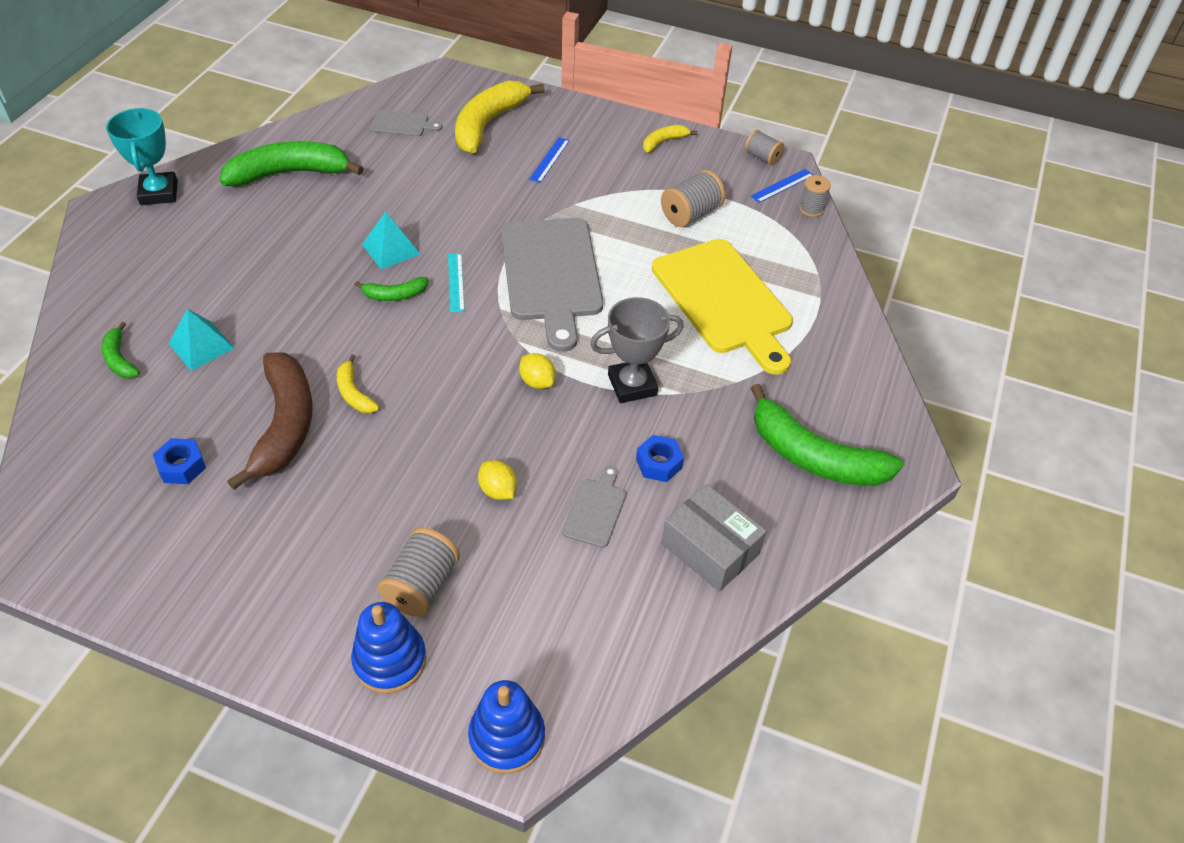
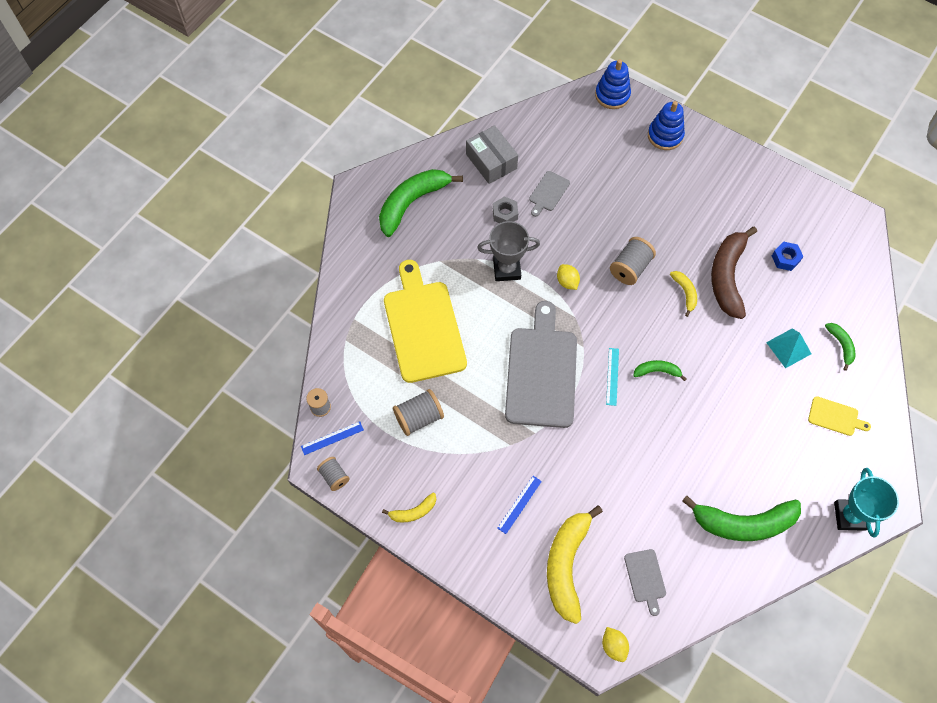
camera: 165 degrees left, 15 degrees up
turquoise pyramid [362,211,420,270] -> none
grey cutting board [370,110,442,137] -> grey cutting board turned 120 degrees counterclockwise [624,549,666,616]
grey spool [377,527,460,617] -> grey spool moved to [610,237,656,285]
yellow banana [455,81,545,153] -> yellow banana turned 150 degrees clockwise [547,506,603,624]
yellow lemon [478,460,517,500] -> yellow lemon moved to [602,627,629,662]
blue nut [636,435,684,482] -> grey nut [493,197,518,223]
green banana [751,384,903,486] -> green banana turned 90 degrees counterclockwise [379,169,463,237]
none -> yellow cutting board [808,396,871,436]

